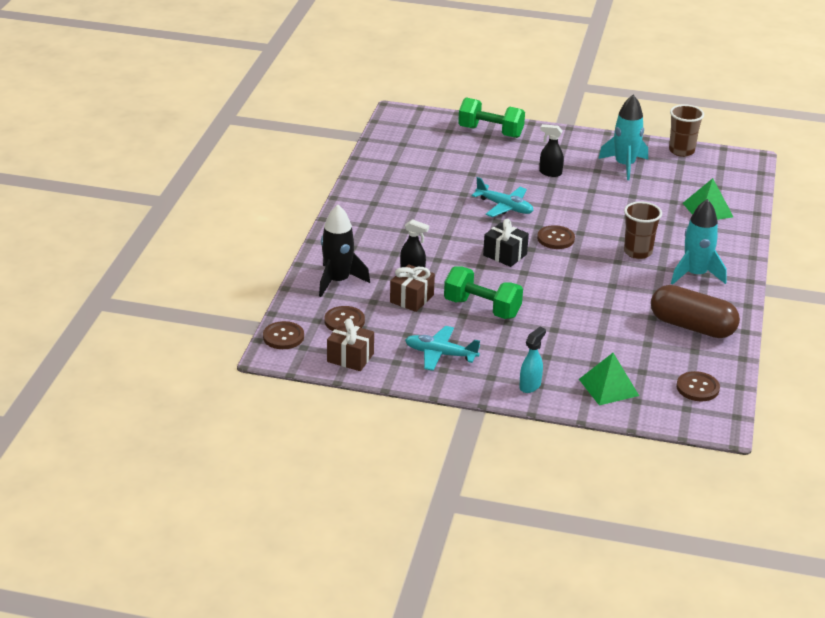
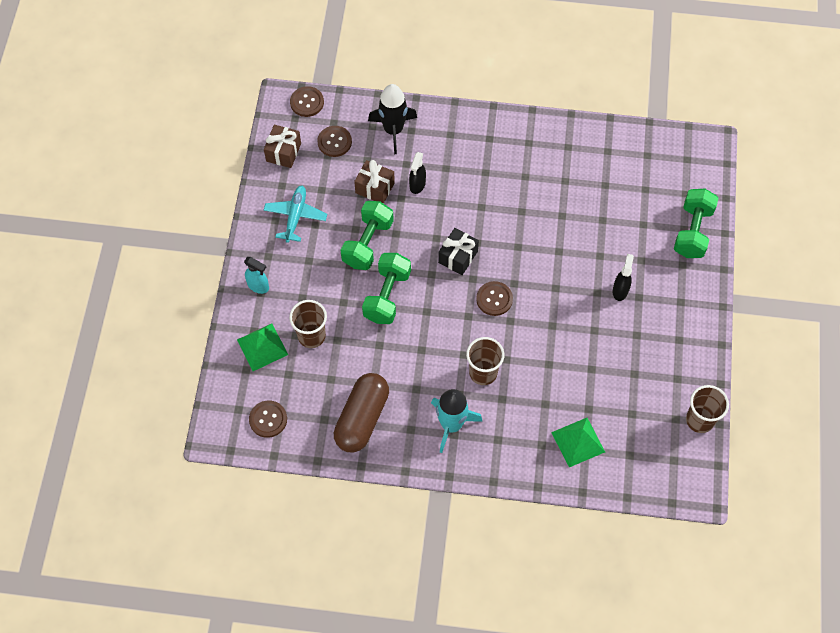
camera: 85 degrees right, 30 degrees up
turquoise plane [472,177,534,217] -> none
turquoise rocket [598,95,648,180] -> none
none -> brown cup [289,300,327,348]
none -> green dumbbell [362,253,411,324]

